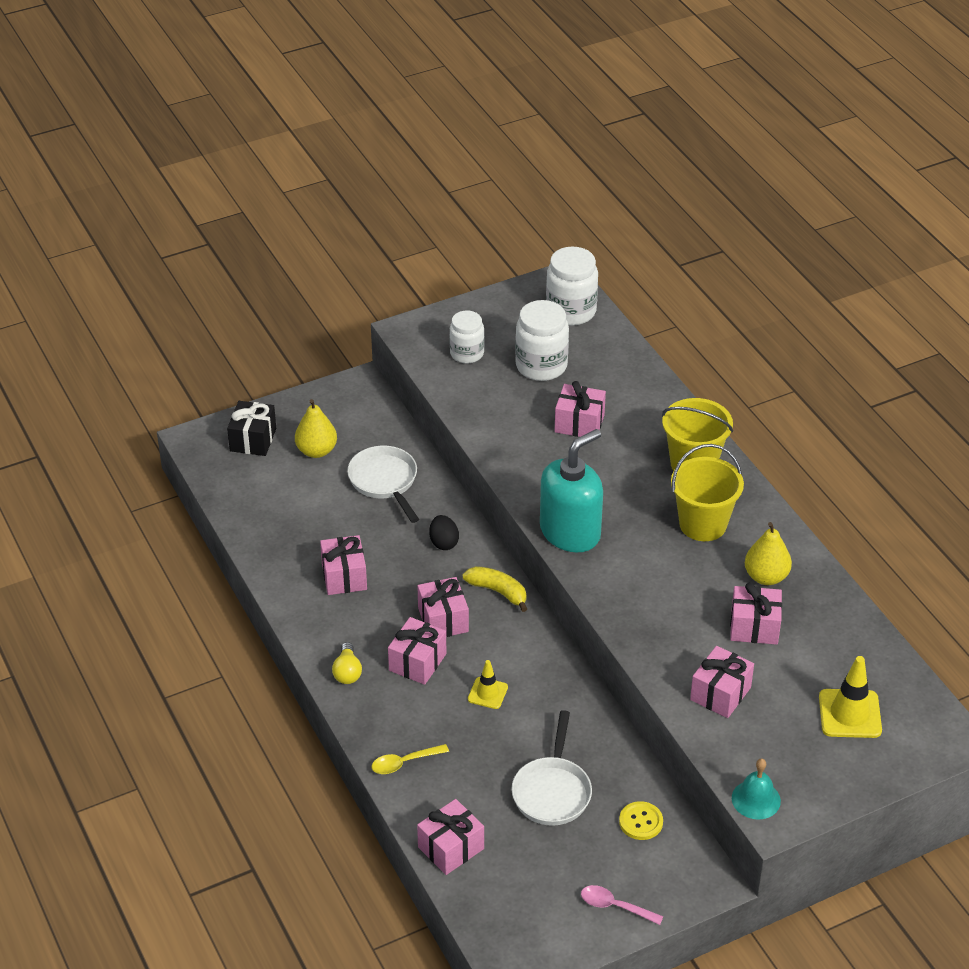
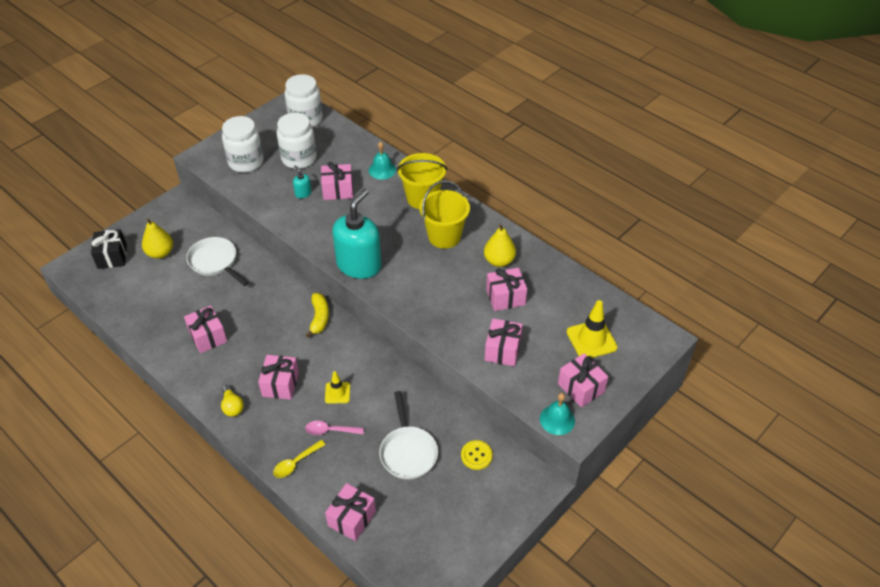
camera: 20 degrees left, 5 degrees up
pink gift [417,577,469,637] -> pink gift moved to [558,353,609,408]
black egg [429,515,459,550] -> none
white jar [449,311,484,363] -> white jar [222,116,264,173], size x1.51
yellow banana [463,566,527,612] -> yellow banana turned 75 degrees clockwise [306,293,329,338]
pink spoon [581,885,664,925] -> pink spoon moved to [305,421,364,435]
none -> turquoise soap dispenser [293,165,312,198]
none -> turquoise bell [369,141,396,180]

